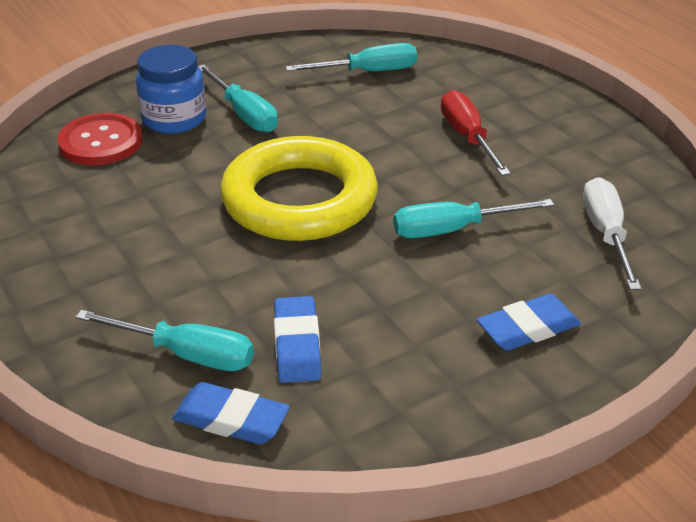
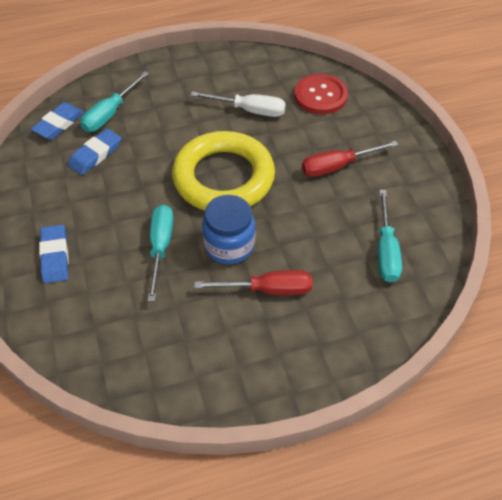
camera: 105 degrees right, 15 degrees up
blue jar [136,45,206,134] -> blue jar moved to [202,195,255,264]
turquoise screwdriver [198,64,278,132] -> red screwdriver [302,141,398,177]
blue eraser [274,296,322,383] -> blue eraser turned 60 degrees counterclockwise [68,128,121,175]
white screwdriver [583,177,641,290] -> white screwdriver moved to [190,91,286,117]

